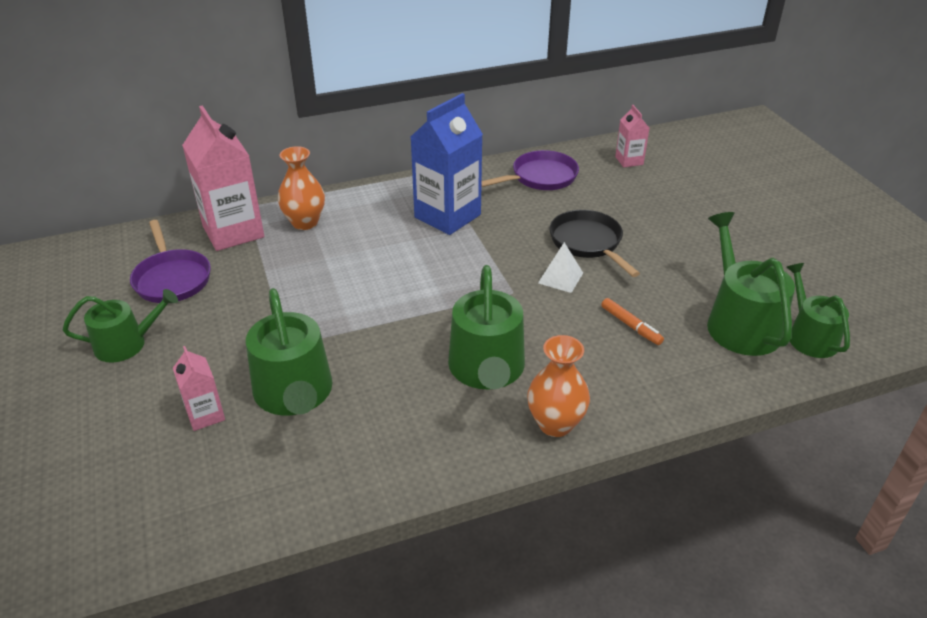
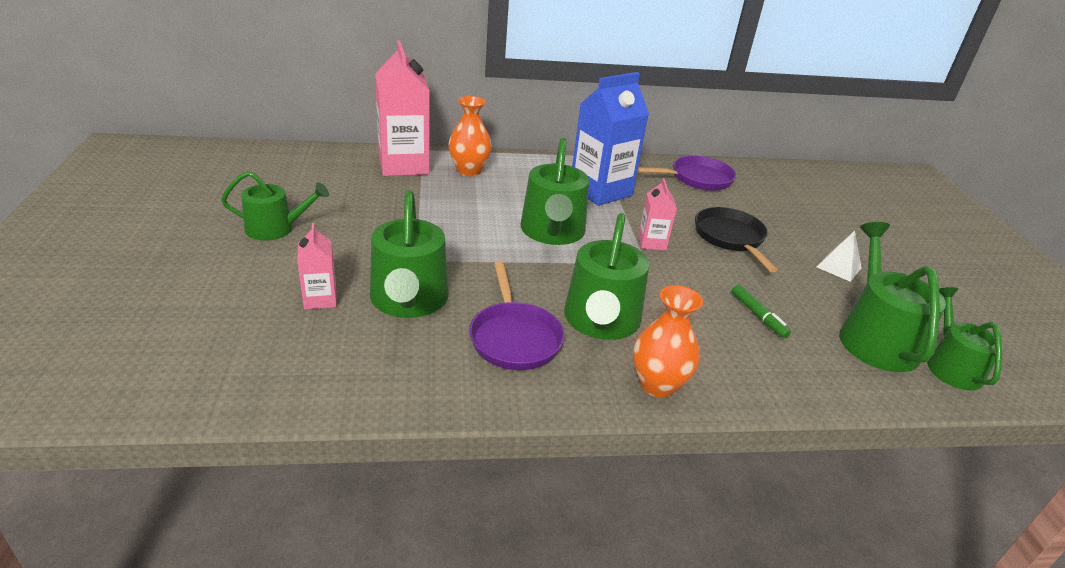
camera: 10 degrees right, 5 degrees down
purple pan [130,220,211,303] -> purple pan moved to [469,262,564,370]
white pyramid [538,242,583,293] -> white pyramid moved to [817,231,862,282]
orange marker [601,298,664,345] -> green marker [732,285,791,338]
pink carton [615,105,649,167] -> pink carton moved to [638,178,677,250]
none -> green watering can [521,138,589,245]

